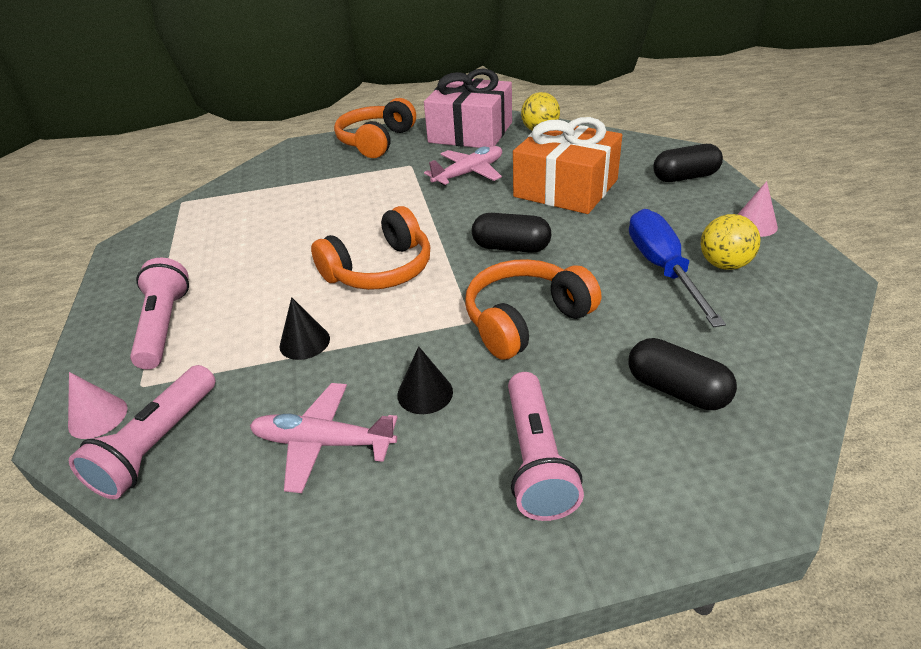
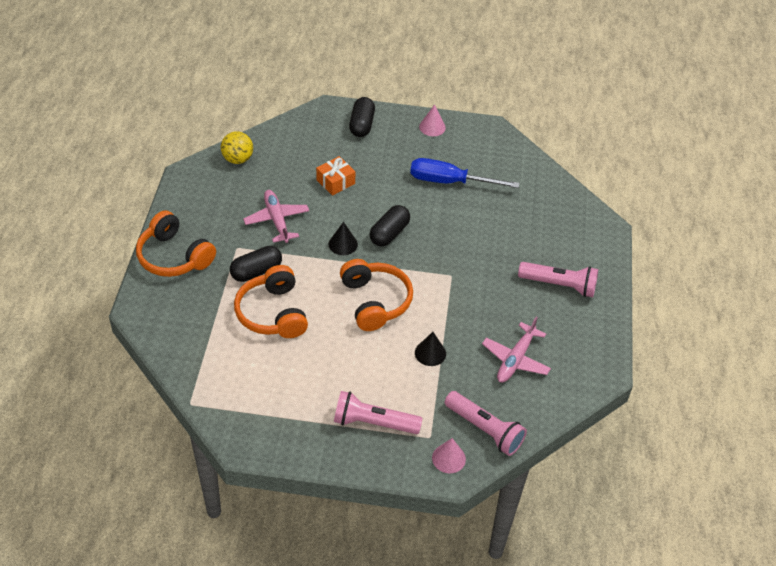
camera: 75 degrees left, 10 degrees up
black cone [397,346,453,414] -> black cone moved to [329,222,358,255]
pink gift [424,68,512,148] -> none
orange headphones [465,259,601,360] -> orange headphones moved to [234,265,308,338]
orange gift [513,117,622,214] -> orange gift [316,156,355,196], size x0.49
black capsule [629,338,737,410] -> black capsule moved to [230,246,282,282]
yellow ball [701,214,761,270] -> none

